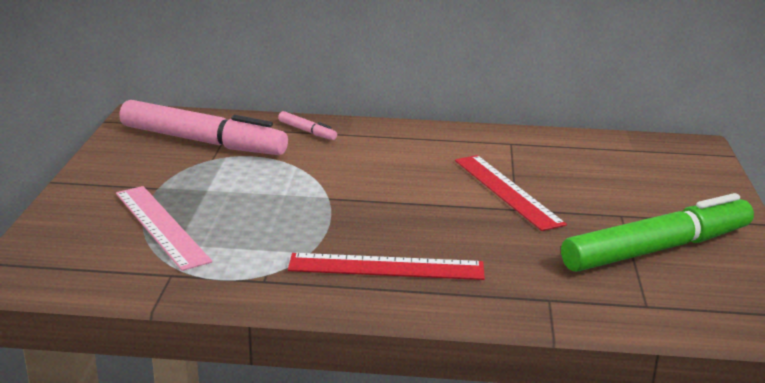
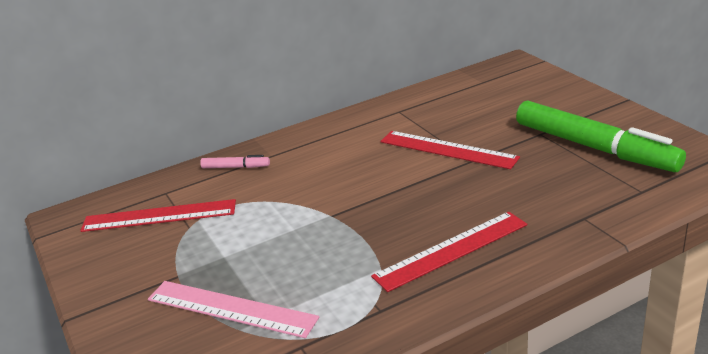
camera: 30 degrees left, 5 degrees up
pink marker [119,100,288,155] -> red ruler [80,199,236,232]
green marker [561,193,754,272] -> green marker turned 105 degrees clockwise [516,101,686,172]

